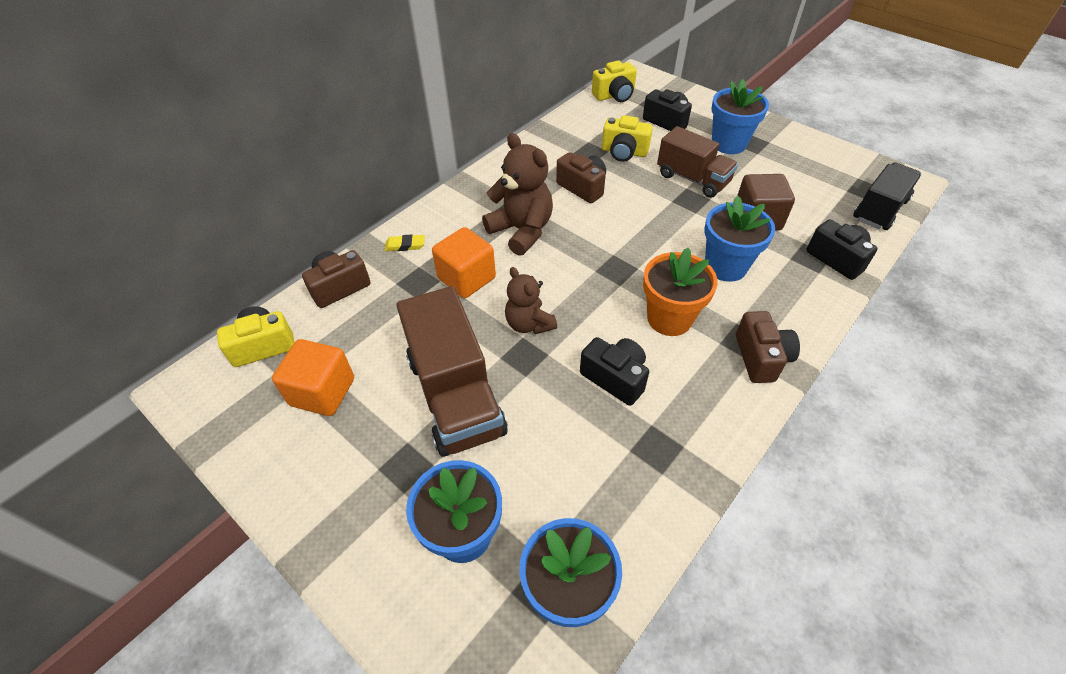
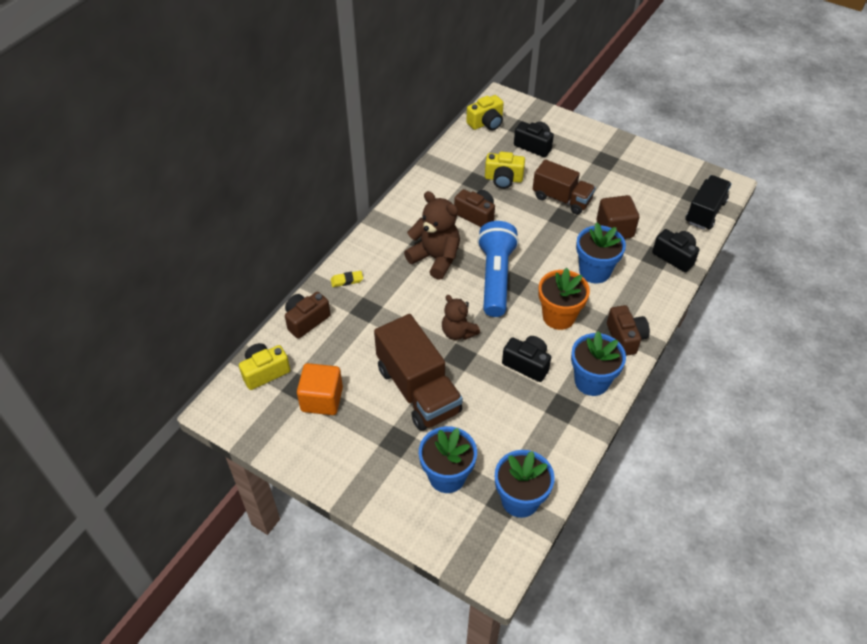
camera: 10 degrees left, 0 degrees up
orange cube [432,227,496,298] -> none
blue flower pot [711,79,769,154] -> blue flower pot moved to [571,331,626,396]
none -> blue flashlight [477,221,519,317]

